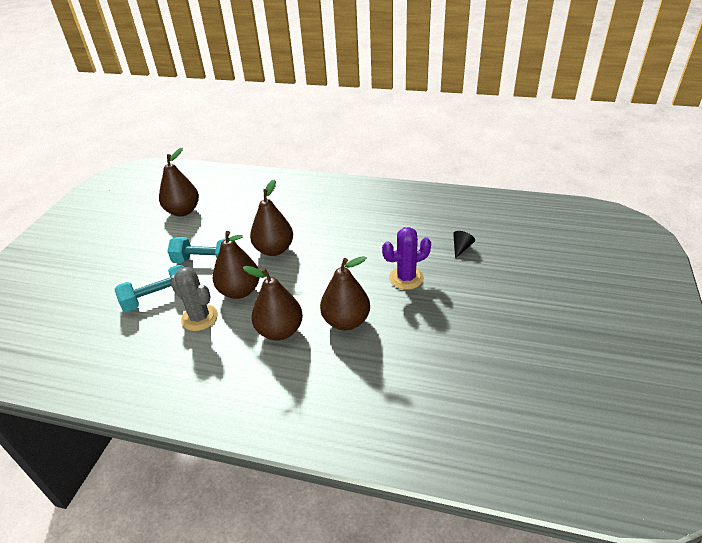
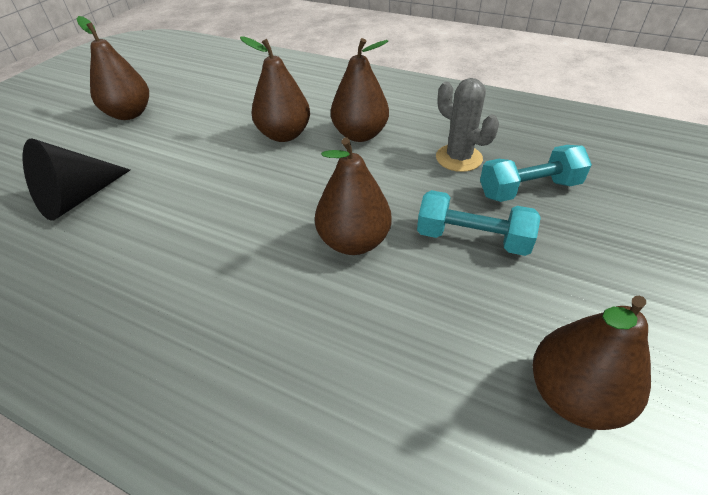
camera: 170 degrees left, 5 degrees up
brown pear [213,231,260,299] -> brown pear moved to [77,16,149,120]
purple cactus [382,227,431,290] -> none
black cone [453,231,475,259] -> black cone [23,138,130,221], size x2.23

